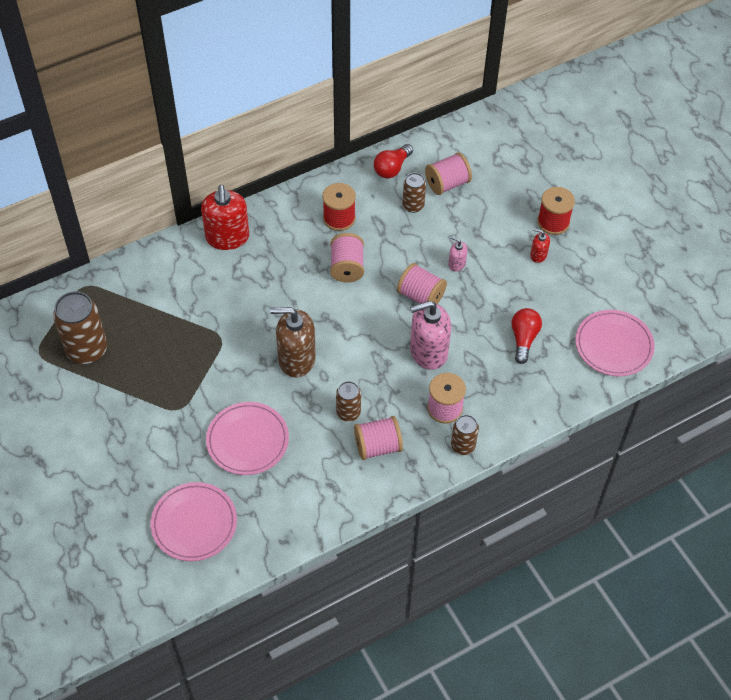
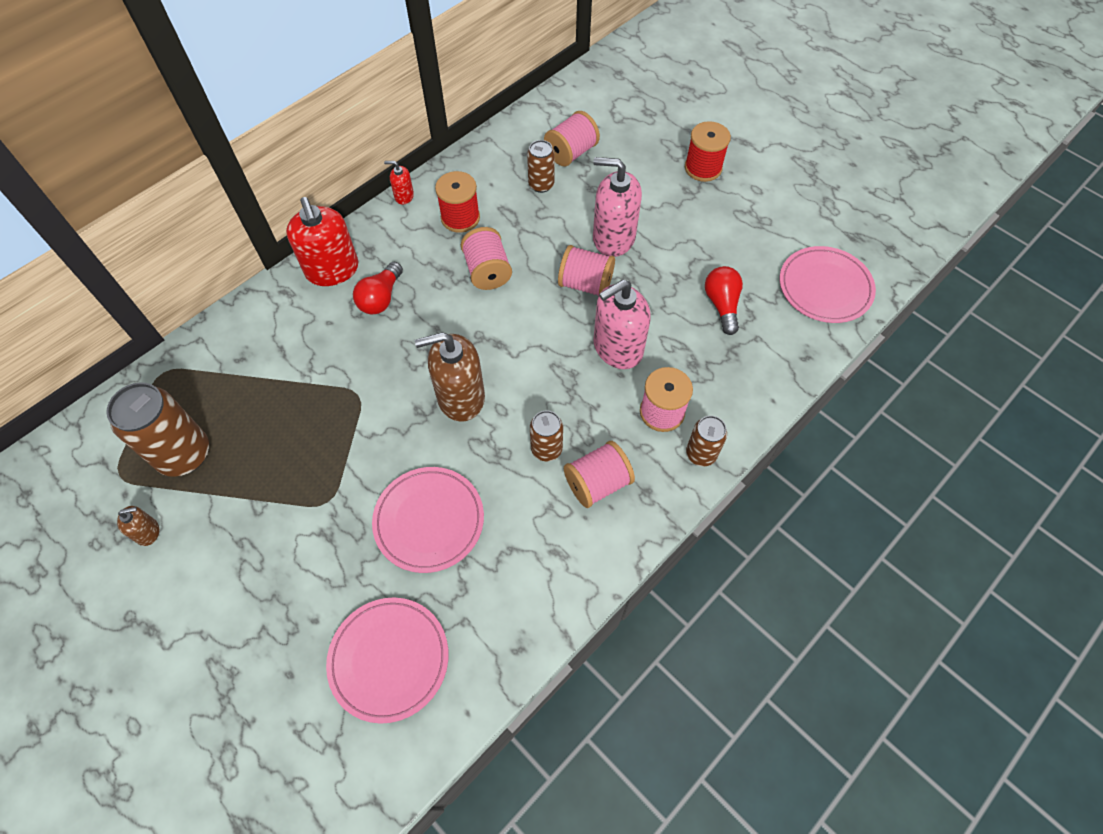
camera: 15 degrees left, 5 degrees up
red light bulb [374,144,413,178] -> red light bulb moved to [353,262,403,314]
pink soap dispenser [448,236,468,272] -> pink soap dispenser [593,157,642,257], size x2.14
red soap dispenser [530,228,550,263] -> red soap dispenser moved to [384,161,414,205]
none -> brown soap dispenser [117,506,159,546]

